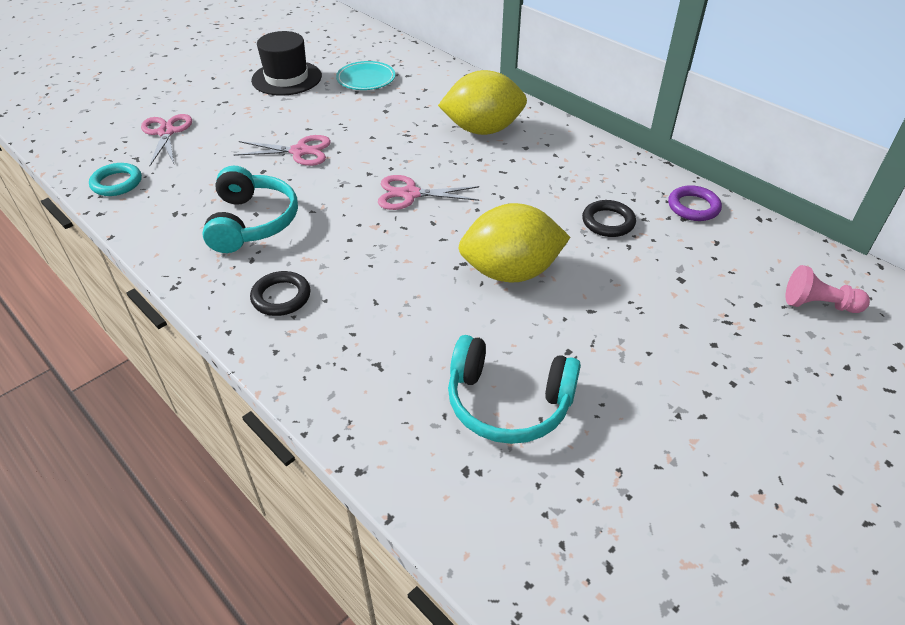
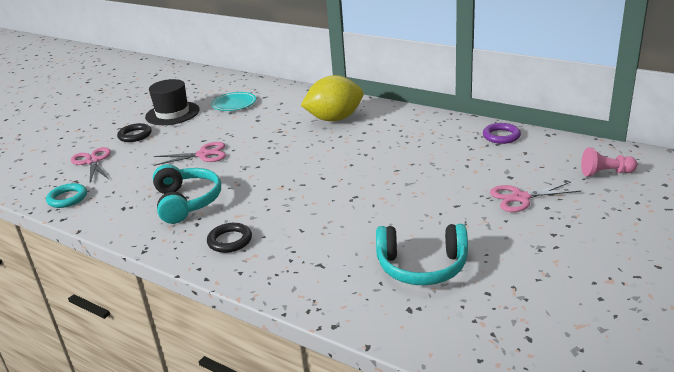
camera: 10 degrees left, 15 degrees down
pink scissors [378,175,479,210] -> pink scissors moved to [490,182,581,212]
yellow lemon [458,203,570,282] -> none
black ring [582,200,636,237] -> black ring moved to [117,123,152,142]

